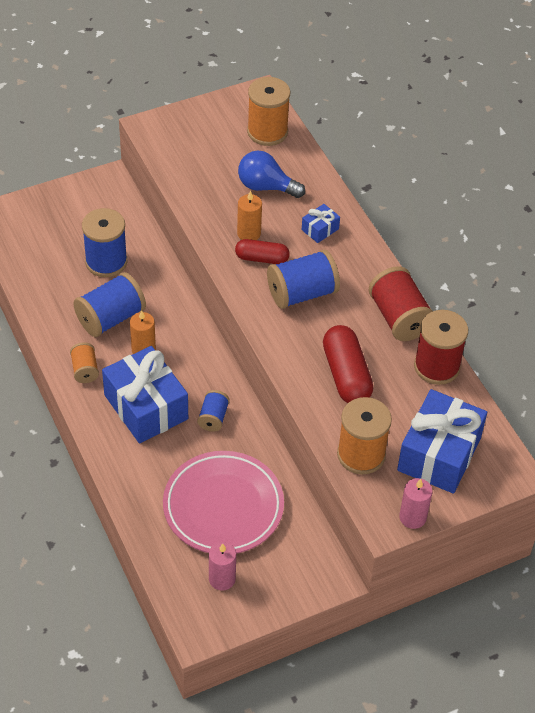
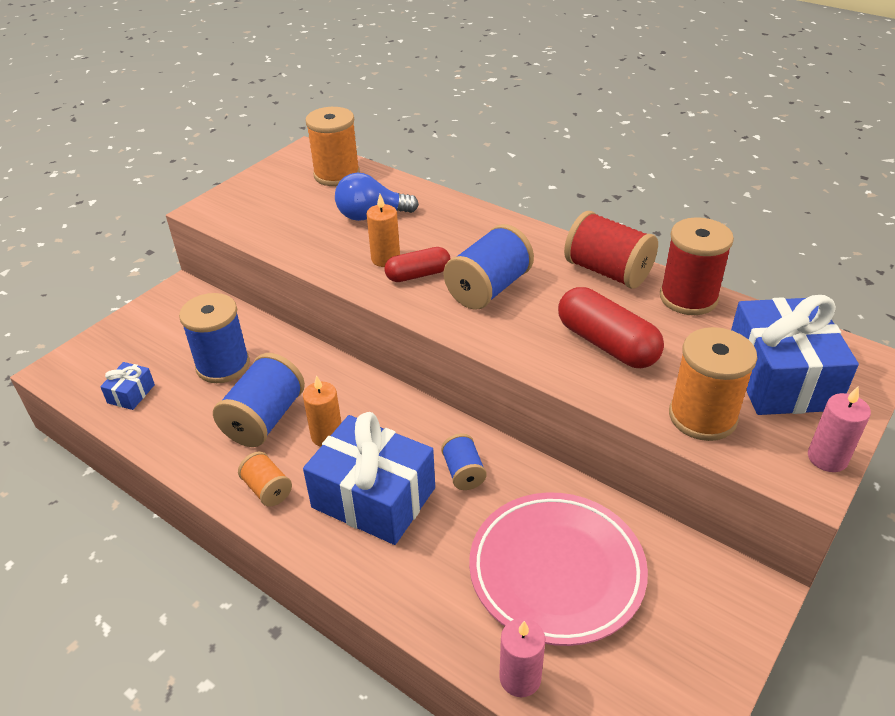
camera: 25 degrees left, 10 degrees down
pink candle [209,542,236,591] -> pink candle moved to [499,618,545,697]
blue gift [302,204,340,243] -> blue gift moved to [100,362,155,410]

